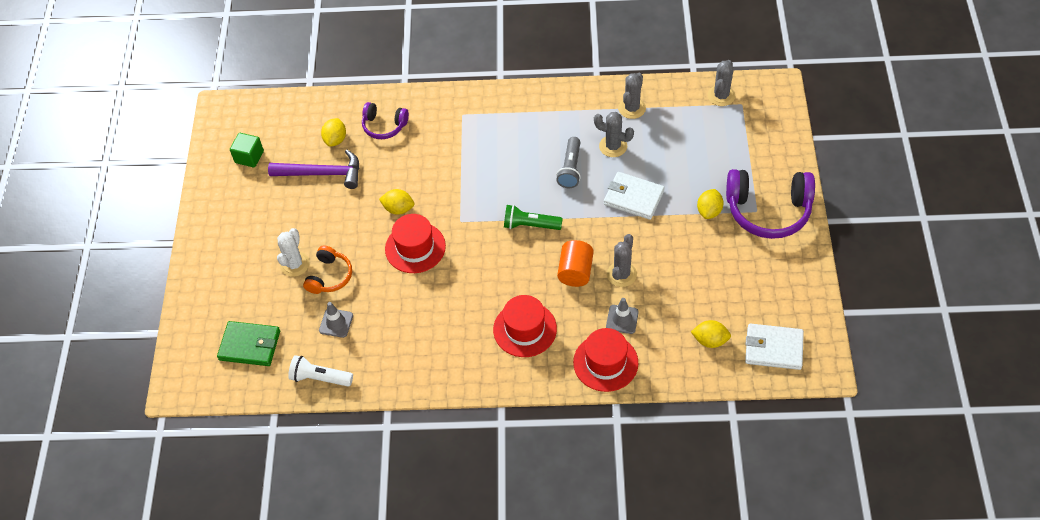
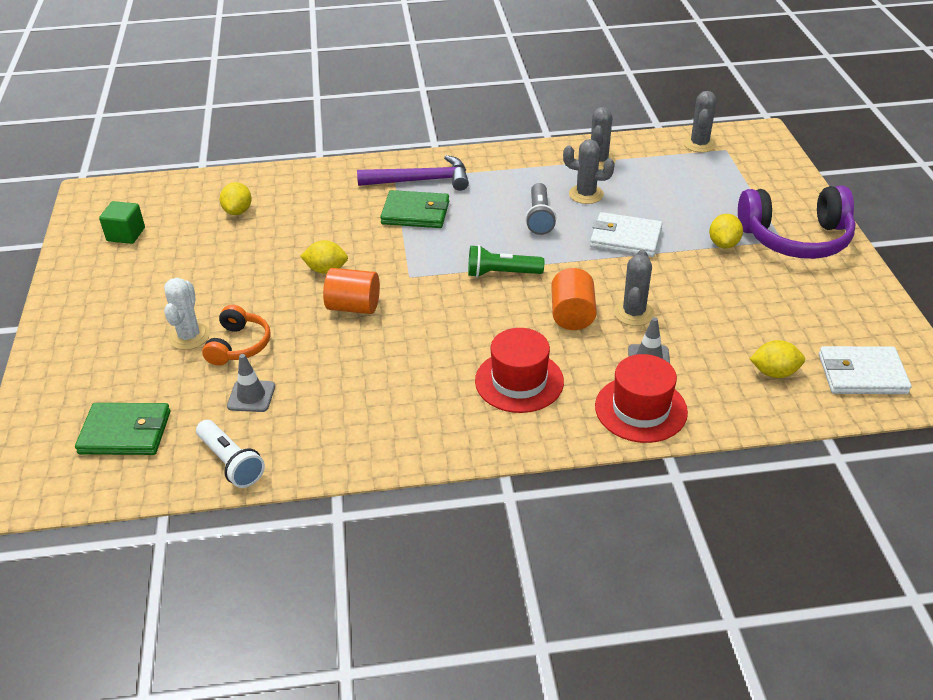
camera: 10 degrees left, 15 degrees down
purple hammer [268,150,359,189] -> purple hammer moved to [357,155,469,191]
white flashlight [288,355,353,387] -> white flashlight turned 135 degrees counterclockwise [196,420,265,488]
purple headphones [362,102,409,139] -> none
red hat [385,214,446,273] -> orange cylinder [323,268,380,314]
none -> green wallet [380,190,449,228]

